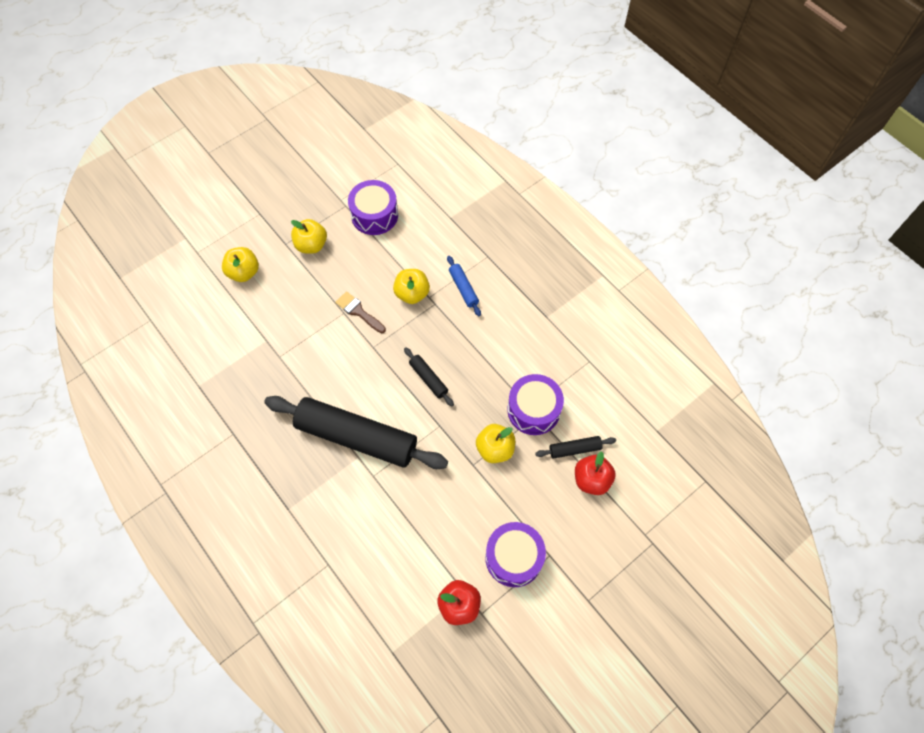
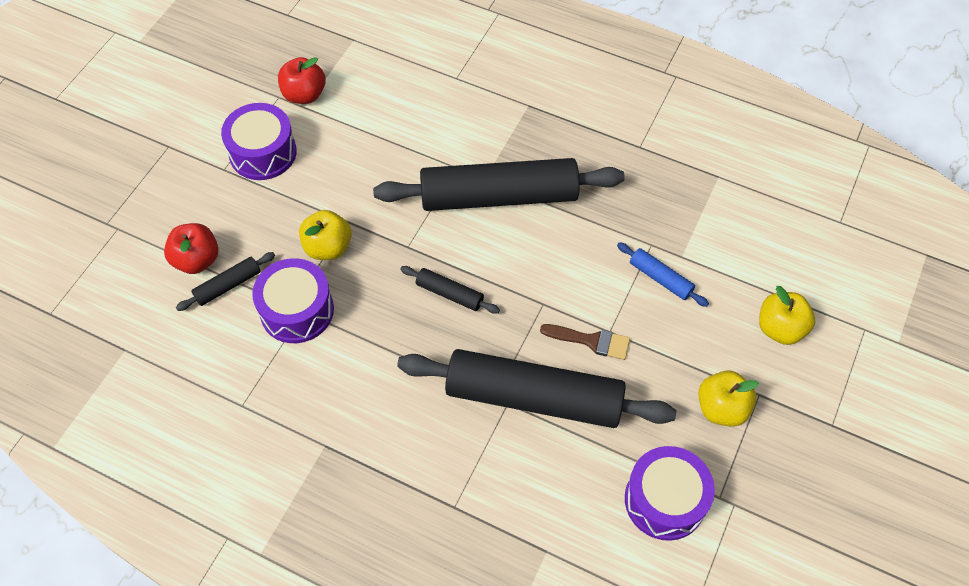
camera: 155 degrees right, 5 degrees down
yellow apple [393,269,430,304] -> black rolling pin [397,349,676,428]
blue rolling pin [447,256,481,316] -> blue rolling pin moved to [617,242,709,307]

